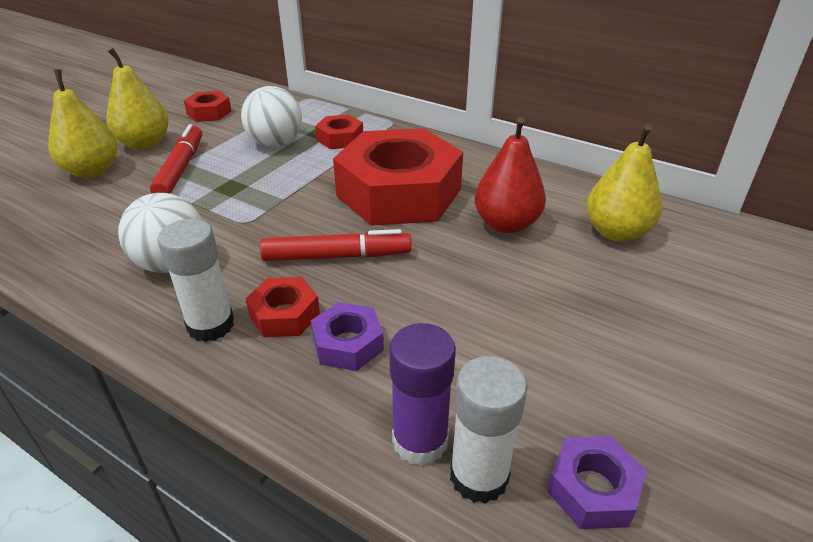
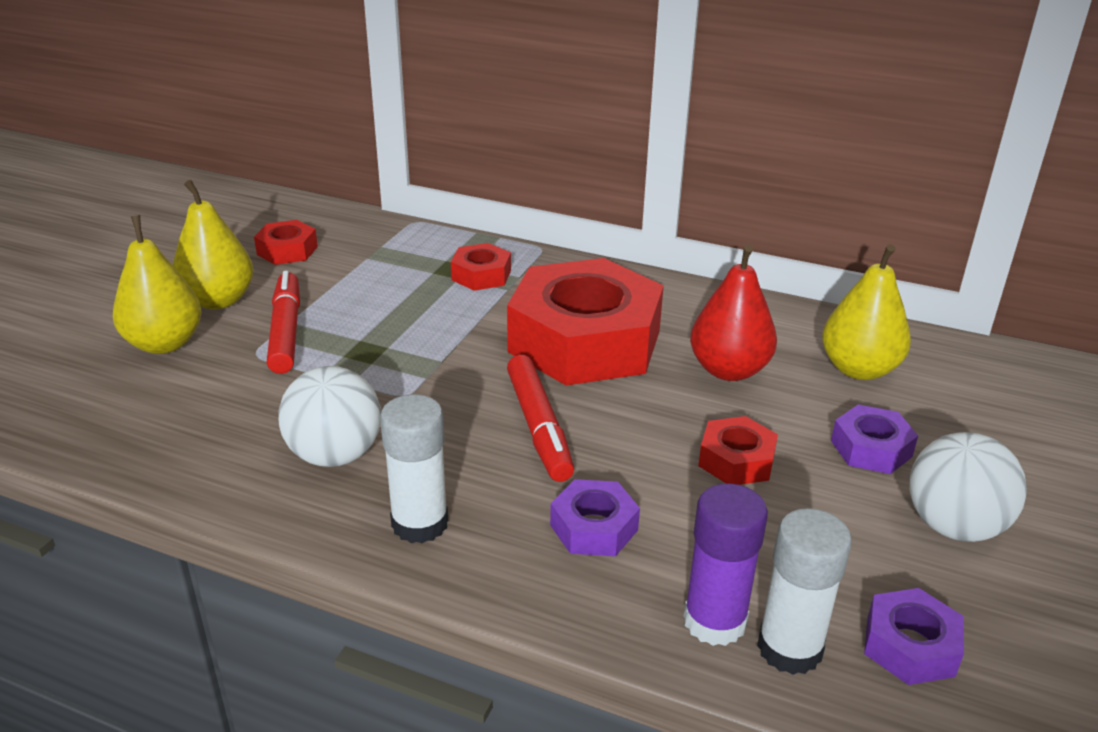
camera: 10 degrees left, 5 degrees down
white ball [241,86,302,147] -> white ball moved to [909,432,1027,542]
red nut [246,277,320,337] -> red nut moved to [698,416,778,485]
red marker [260,229,412,261] -> red marker turned 90 degrees clockwise [507,355,574,482]
none -> purple nut [831,404,918,474]

